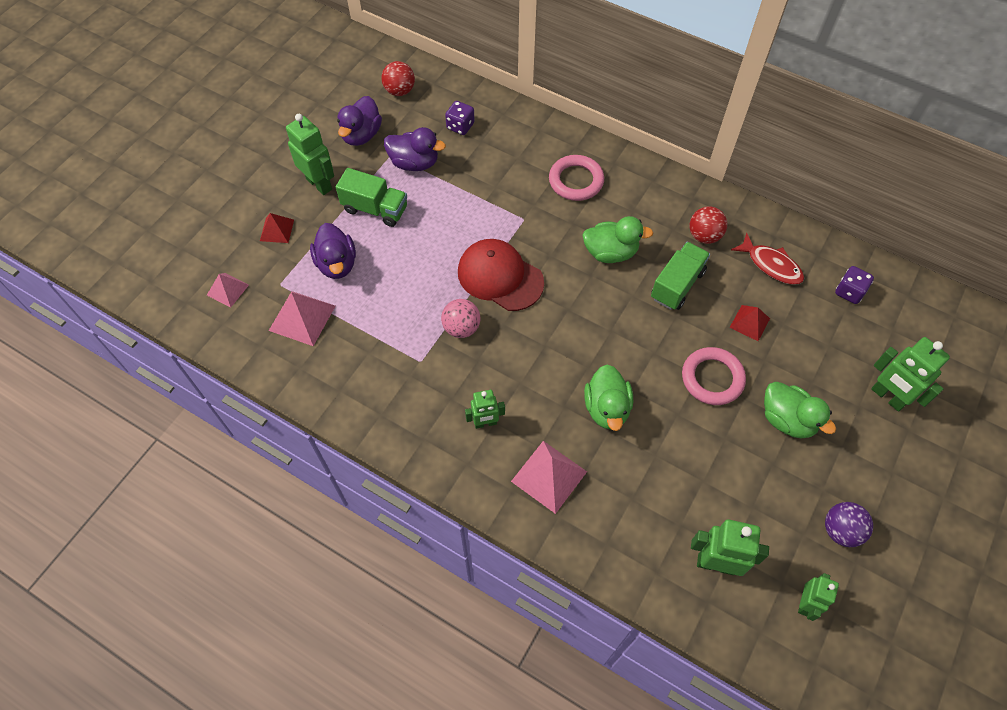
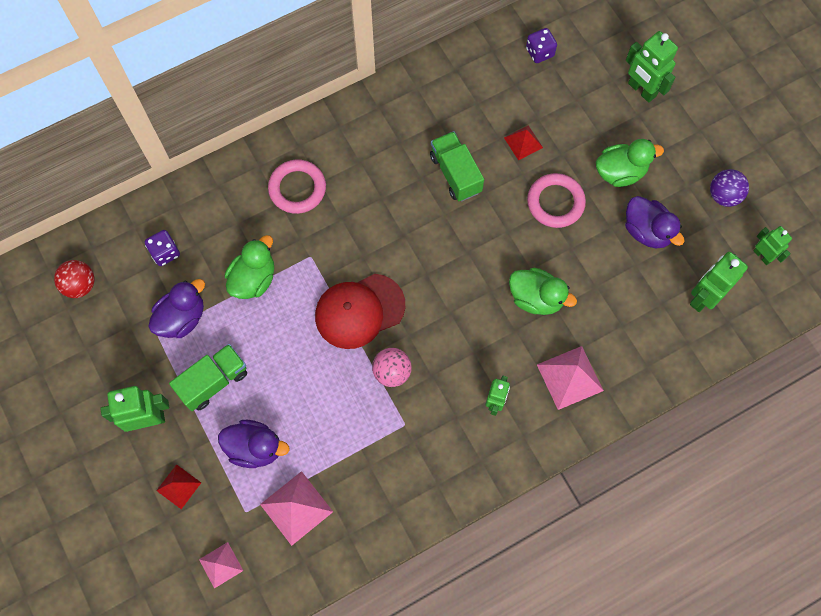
camera: 60 degrees left, 10 degrees up
purple duck [337,96,382,146] -> purple duck moved to [625,196,685,248]
green duck [582,216,653,263] -> green duck moved to [225,235,274,299]
red ball [690,206,727,244] -> none
red fish [731,233,804,285] -> none
green robot [871,337,950,412] -> green robot turned 60 degrees clockwise [626,31,678,102]

